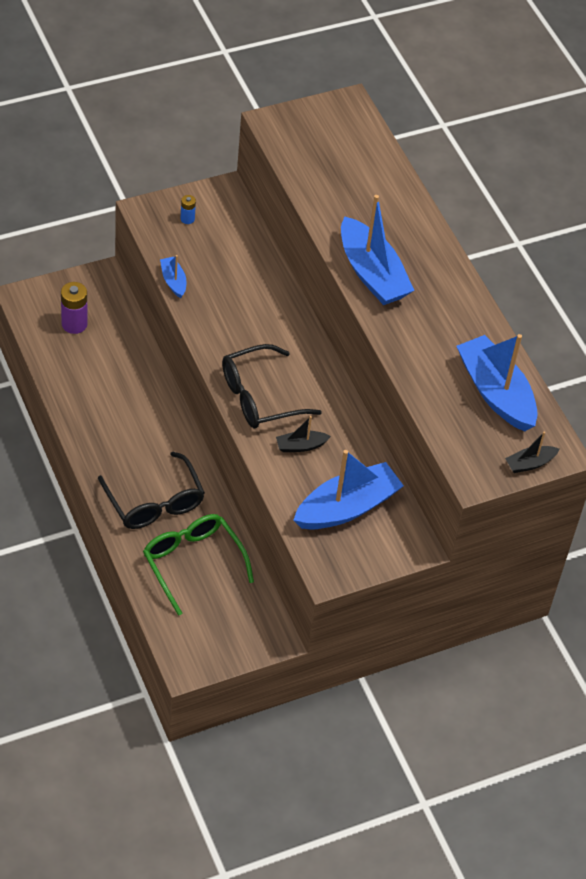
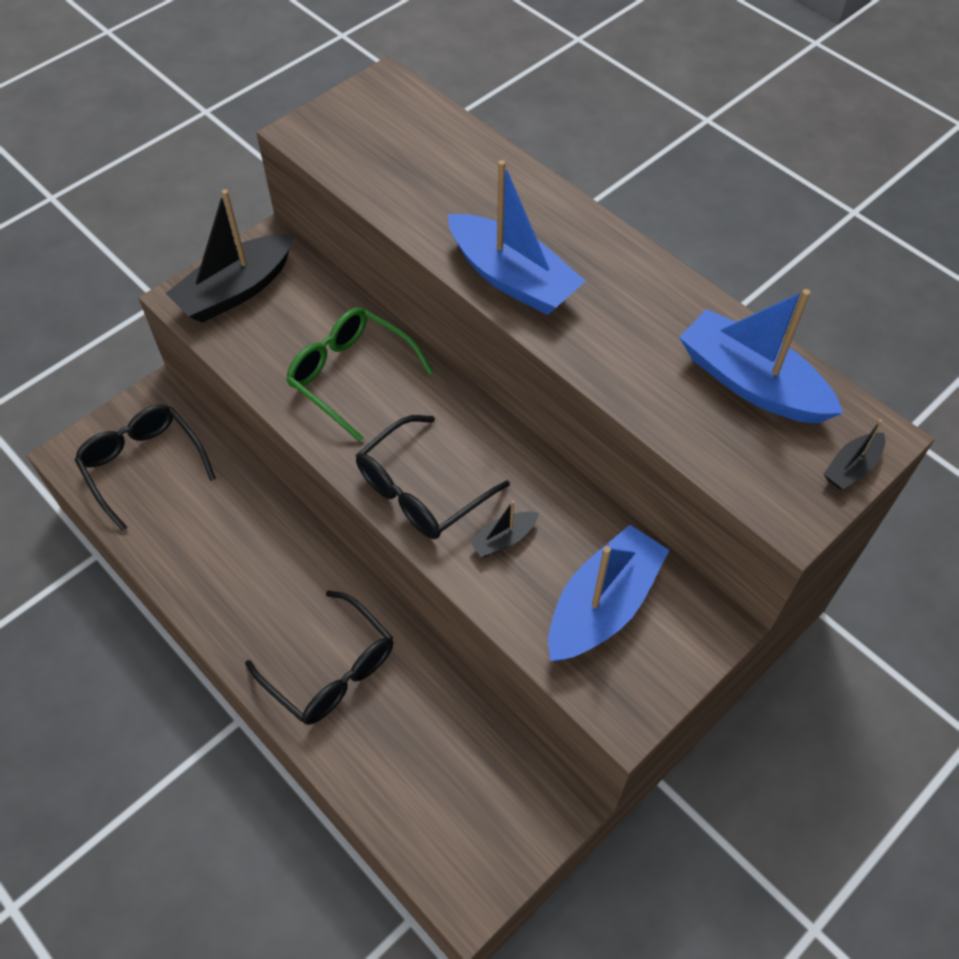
camera: 15 degrees left, 5 degrees up
purple battery [61,282,88,334] -> black glasses [75,405,216,531]
green glasses [143,514,254,616] -> green glasses moved to [286,307,434,442]
blue boat [160,255,187,298] -> none
blue battery [181,195,196,224] -> black boat [165,189,294,323]

